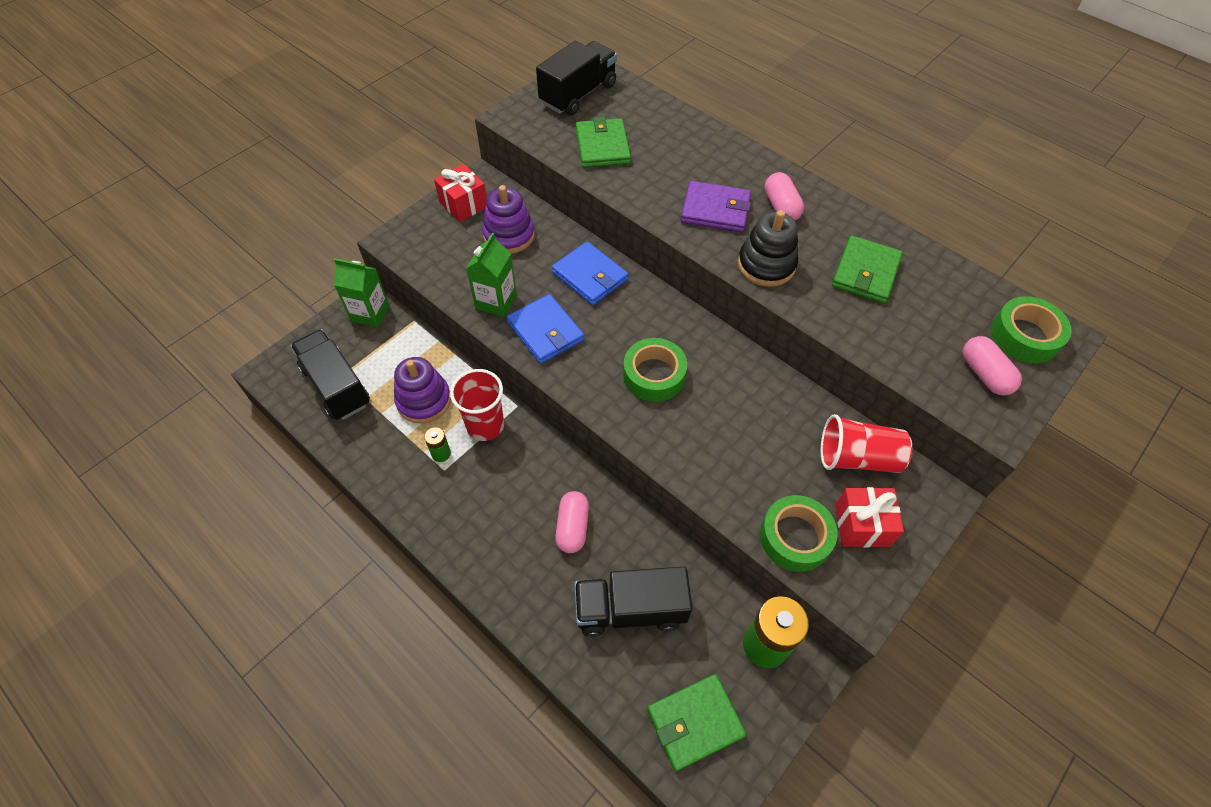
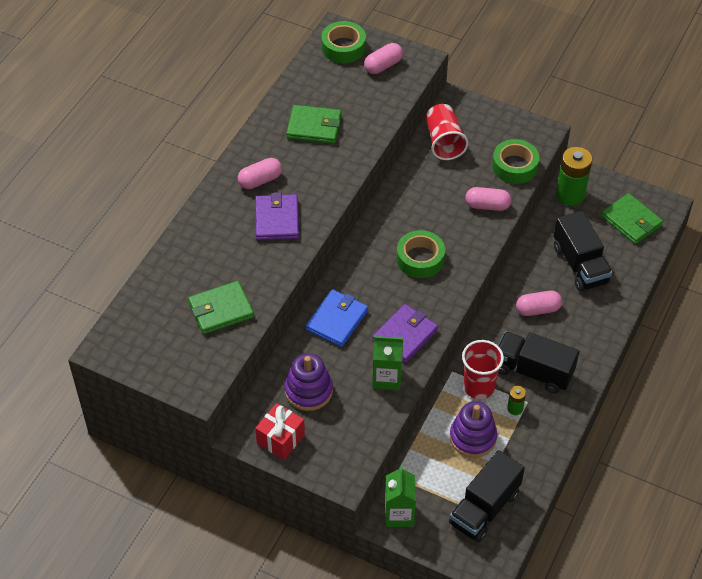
camera: 105 degrees left, 5 degrees down
blue wallet [507,294,584,364] -> purple wallet [372,304,438,363]
black truck [536,41,617,115] -> black truck moved to [498,332,579,394]
black stacking toy [738,210,798,287] -> none
red gift [835,487,904,547] -> none
none -> pink capsule [465,187,511,211]

